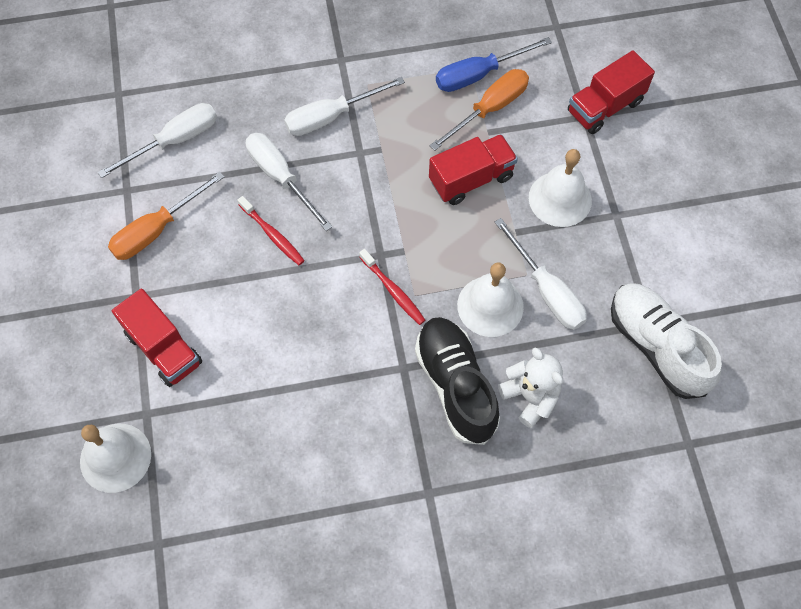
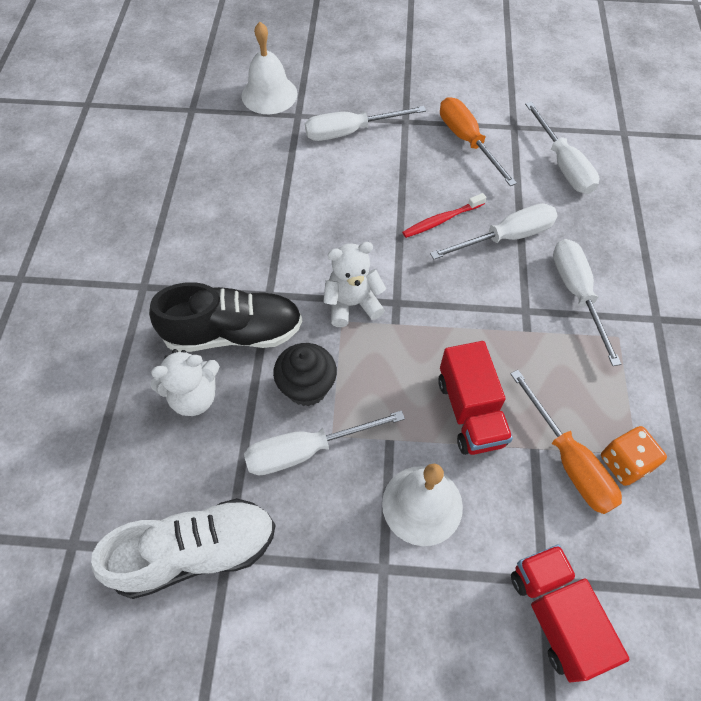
camera: 105 degrees right, 5 degrees down
red truck [112,288,202,387] -> white screwdriver [305,106,426,141]
red toothbrush [359,249,425,325] -> white teddy bear [323,242,386,327]
blue screwdriver [436,37,552,92] -> orange dice [601,426,667,486]
white bell [457,262,524,337] -> black cupcake [273,343,337,406]

